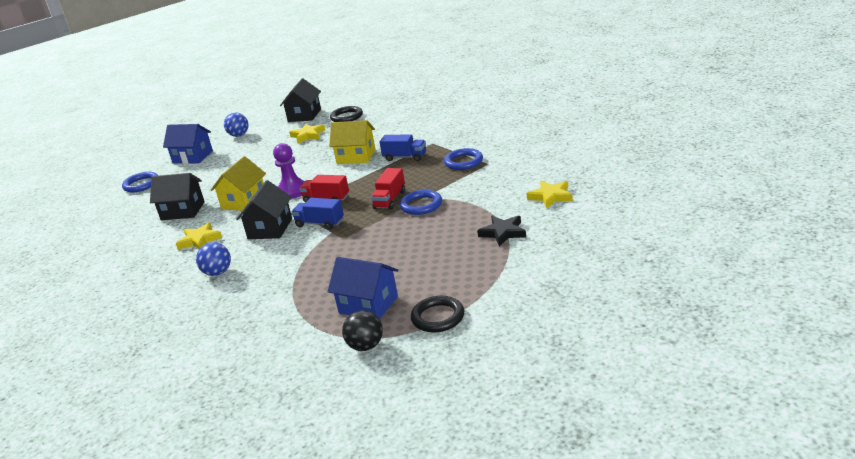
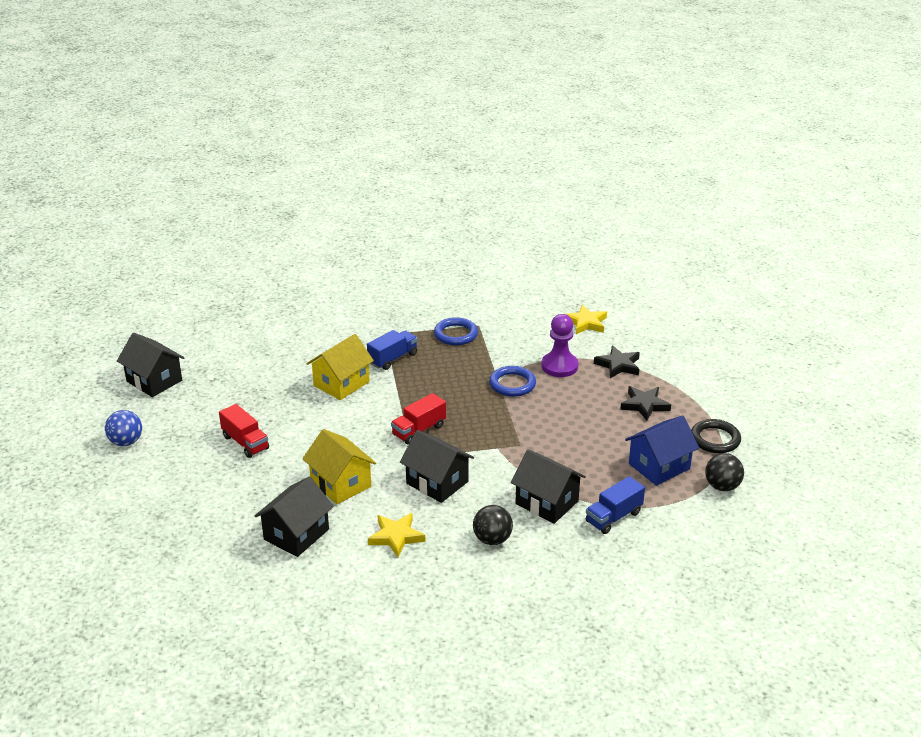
camera: 65 degrees left, 5 degrees up
blue ring [122,172,158,192] -> none
blue house [163,124,213,164] -> none
blue ball [196,242,231,276] -> black ball [473,505,513,545]
purple pawn [273,143,305,199] -> purple pawn moved to [541,314,578,377]
yellow star [289,123,325,143] -> none
blue truck [291,198,344,230] -> blue truck moved to [586,476,645,534]
black ring [330,106,363,122] -> none
red truck [371,168,405,210] -> red truck moved to [219,404,269,458]
none -> black house [511,449,586,524]
none -> black star [620,386,671,421]

